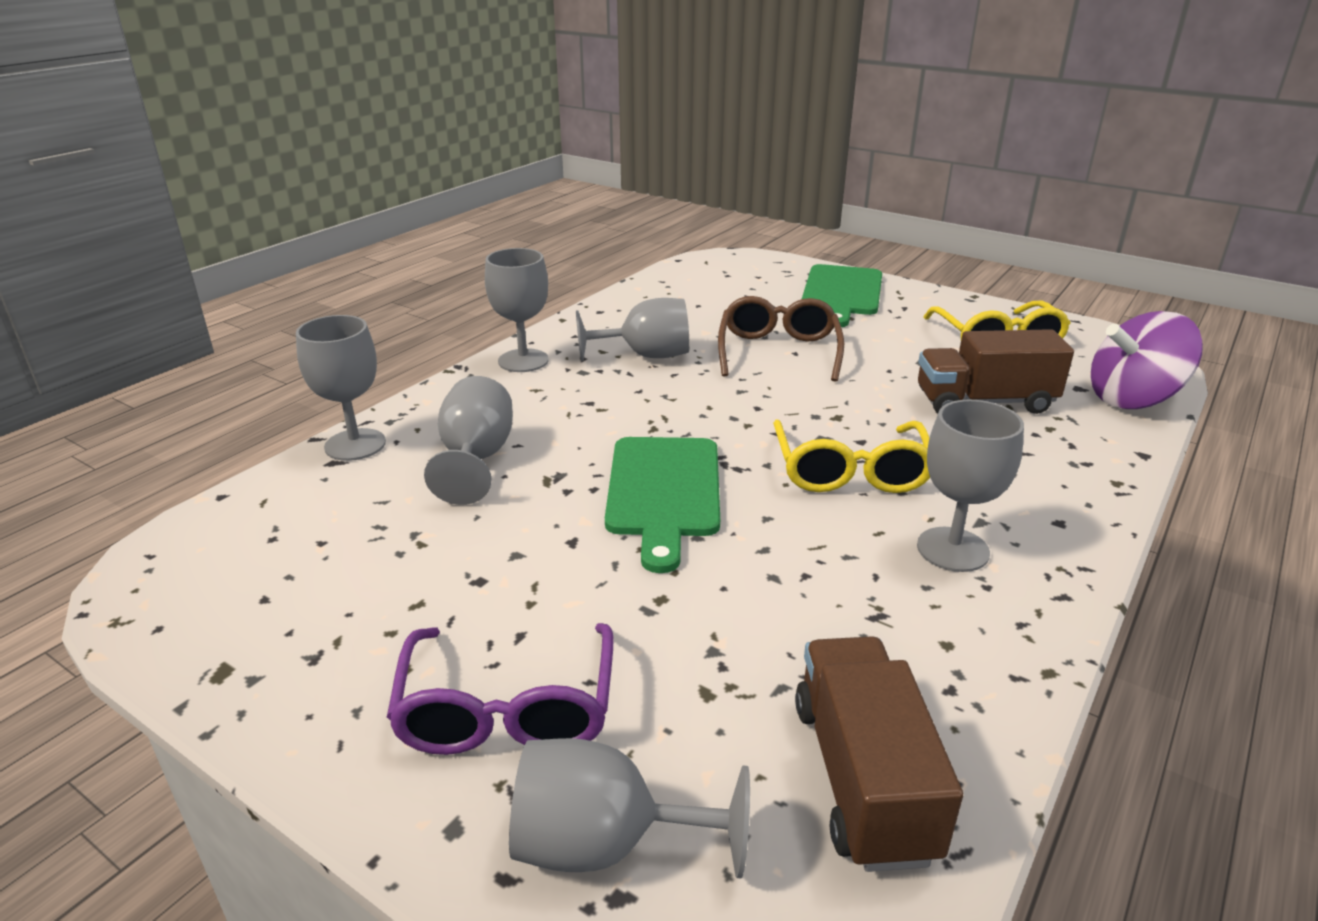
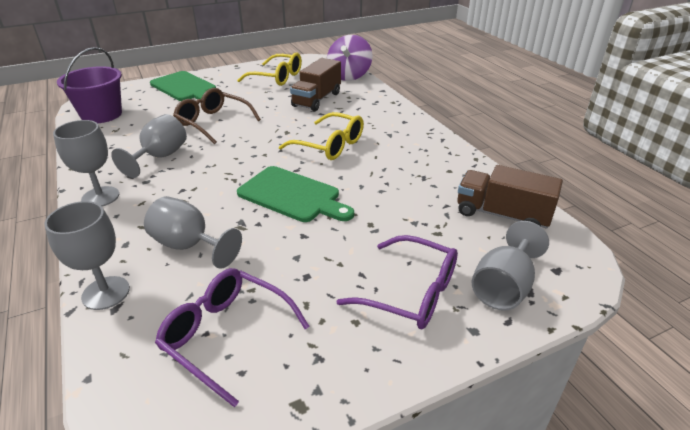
camera: 60 degrees left, 5 degrees up
grey goblet [917,399,1024,572] -> none
none -> purple bucket [57,47,122,124]
none -> purple glasses [155,268,310,407]

